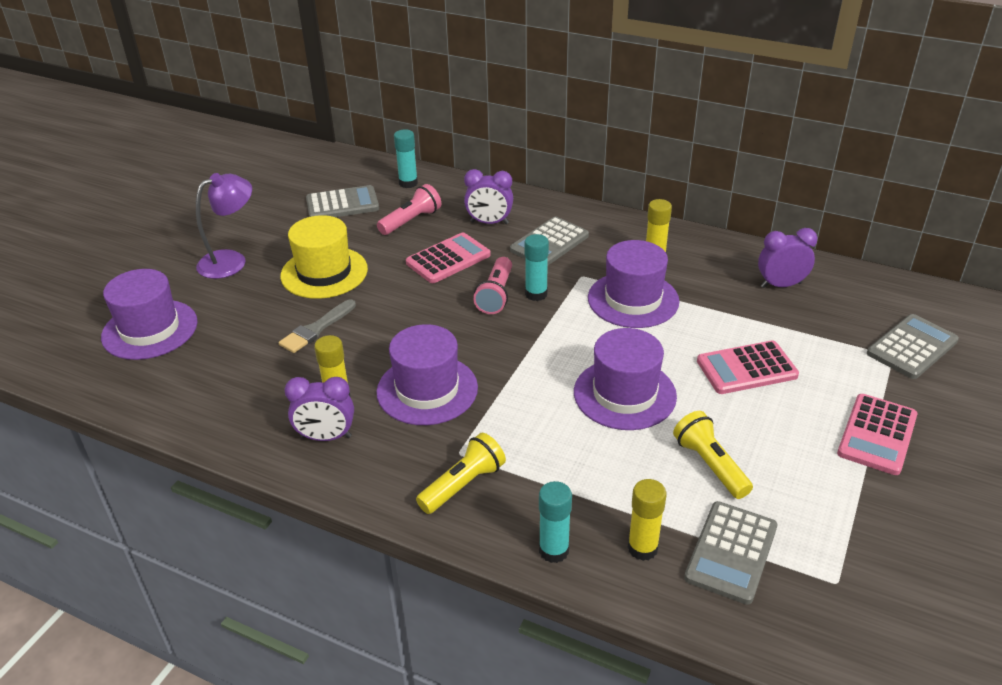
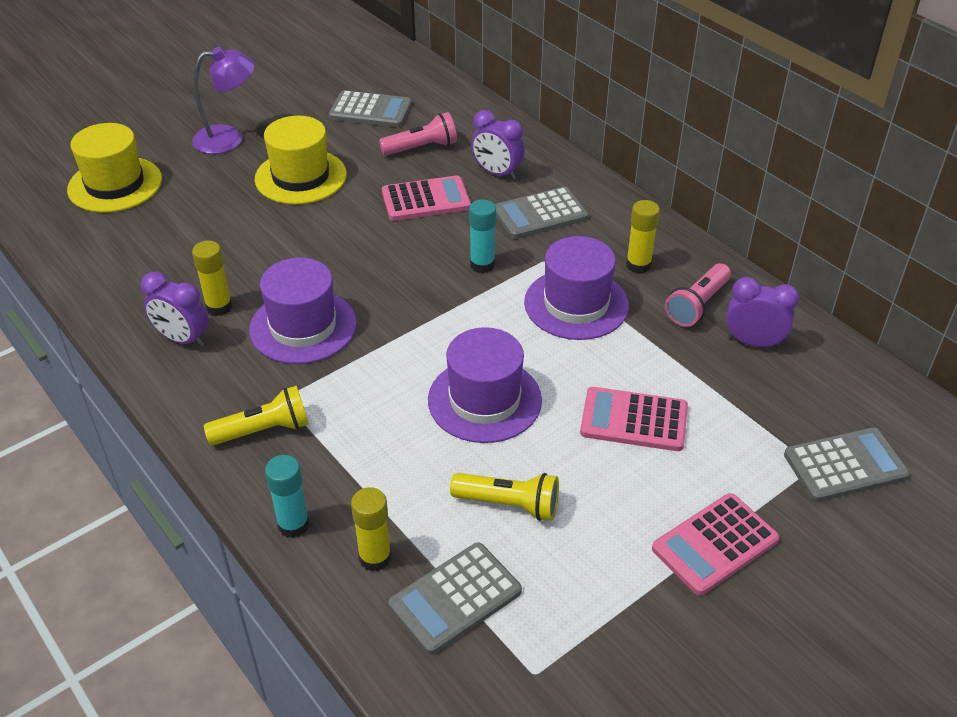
camera: 25 degrees right, 5 degrees up
purple hat [101,269,198,360] -> yellow hat [67,123,162,213]
grey brush [279,299,356,353] -> none
turquoise glue stick [394,129,418,188] -> none
pink flashlight [473,257,512,314] -> pink flashlight moved to [665,263,731,327]
yellow flashlight [673,411,753,499] -> yellow flashlight turned 105 degrees clockwise [450,473,559,521]

